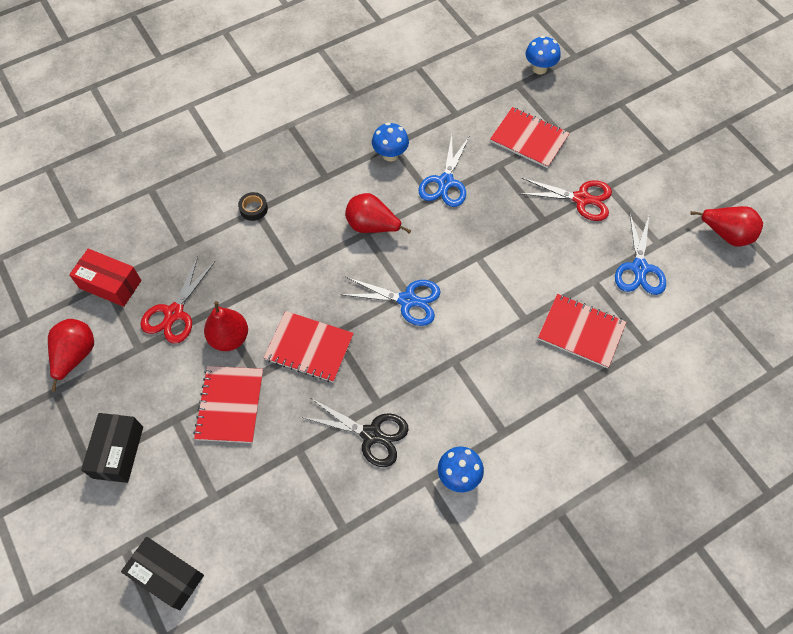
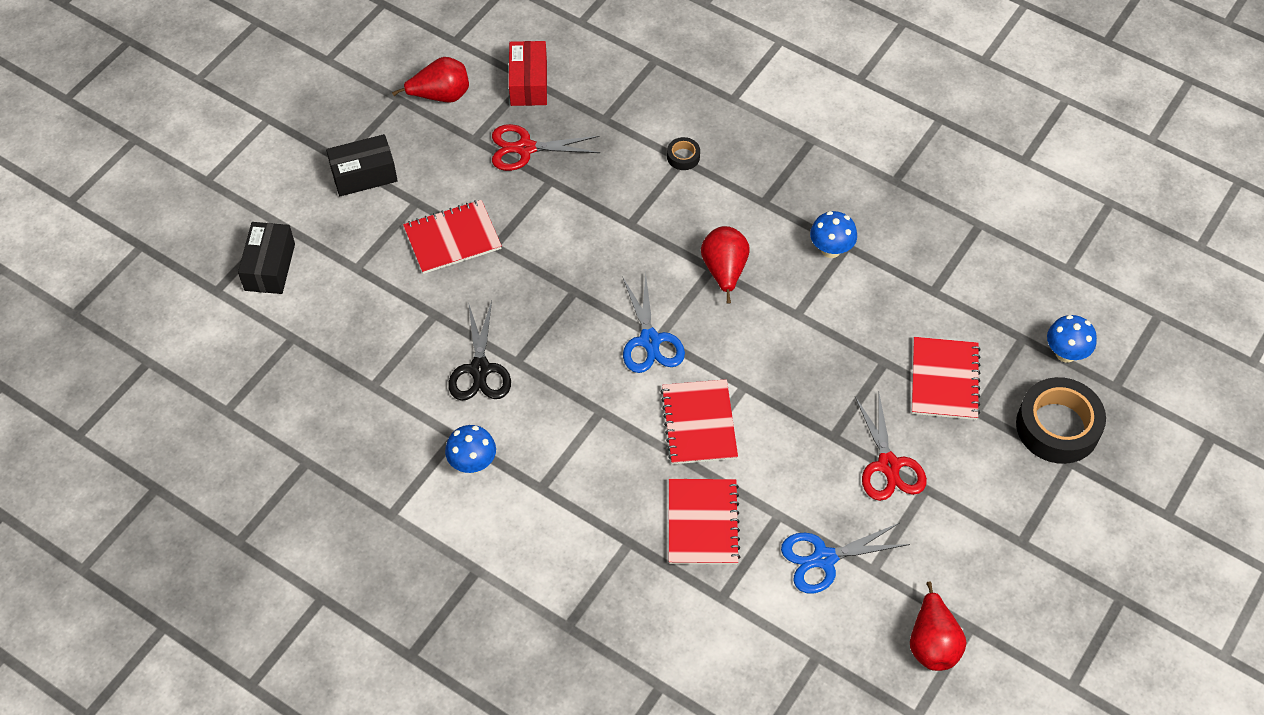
camera: 65 degrees right, 5 degrees down
red pear [204,301,248,351] -> none
red notebook [264,311,354,382] -> red notebook moved to [660,379,738,464]
blue scissors [418,135,469,207] -> none
none -> black tape [1016,377,1106,464]

